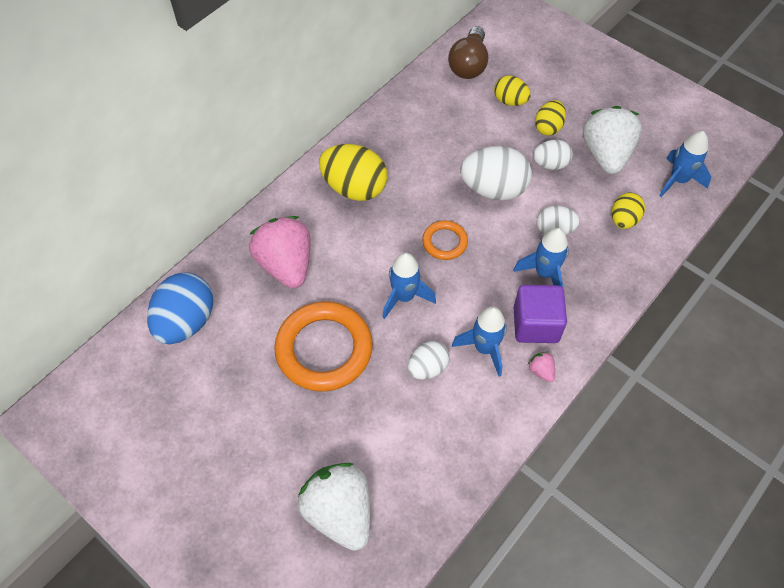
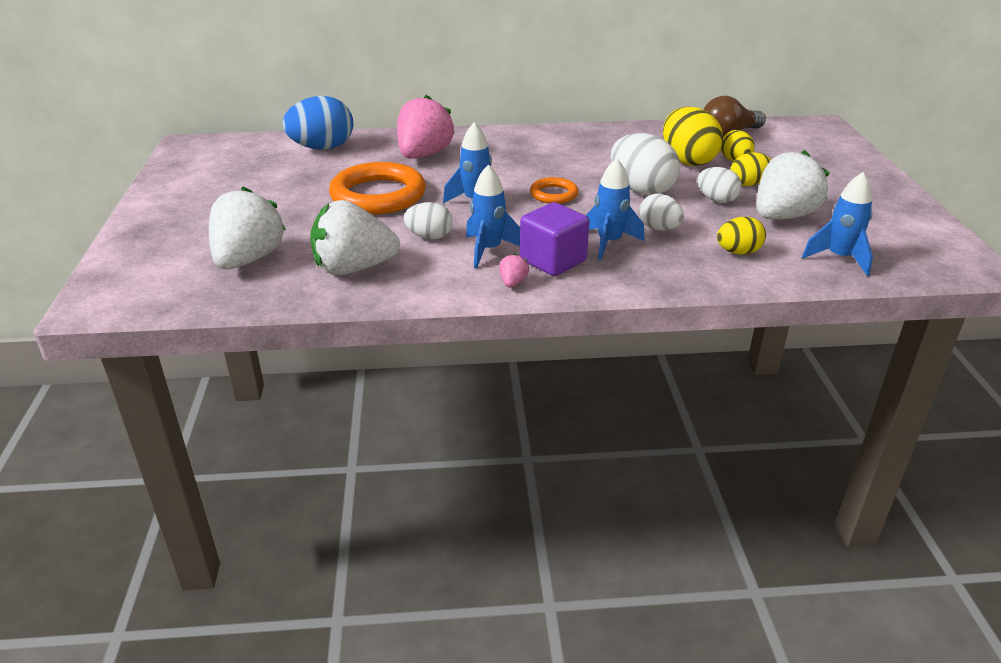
camera: 45 degrees right, 25 degrees down
yellow egg [319,144,387,201] -> yellow egg moved to [663,107,723,166]
none -> white strawberry [310,200,400,275]

